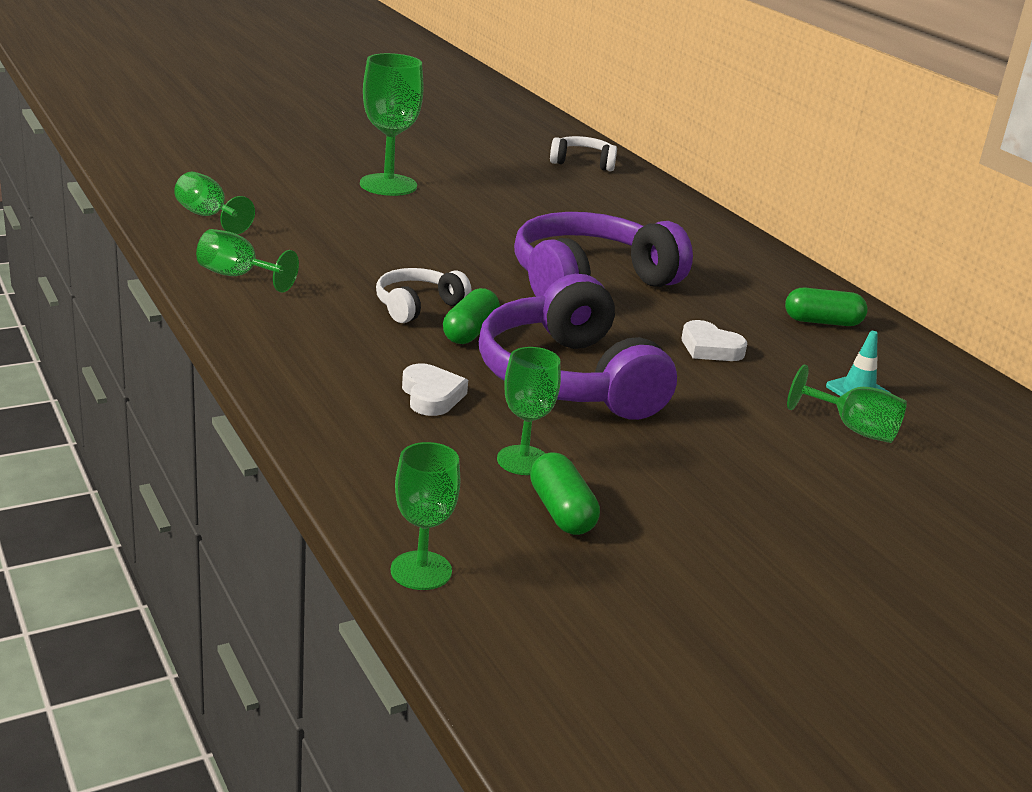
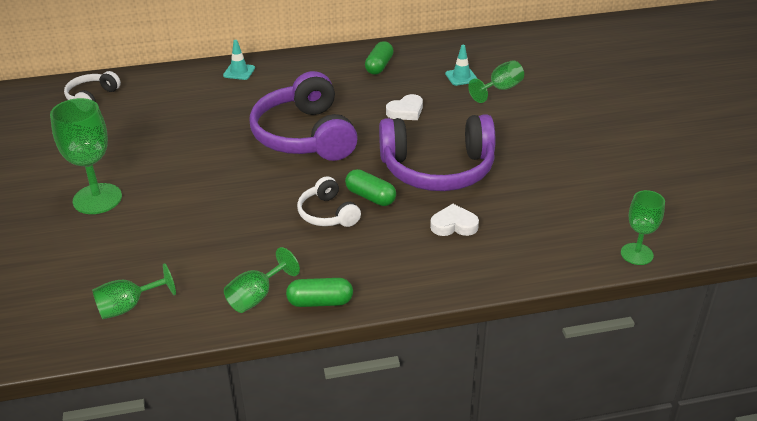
camera: 70 degrees left, 10 degrees up
green goblet [497,347,561,475] -> none
green capsule [530,452,600,535] -> green capsule moved to [286,278,353,307]
none -> turquoise traffic cone [223,40,255,80]

